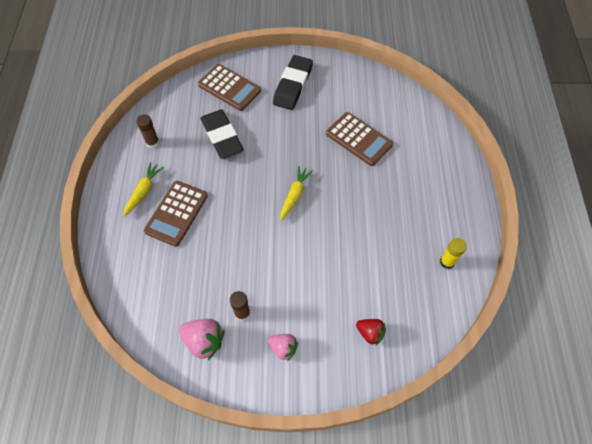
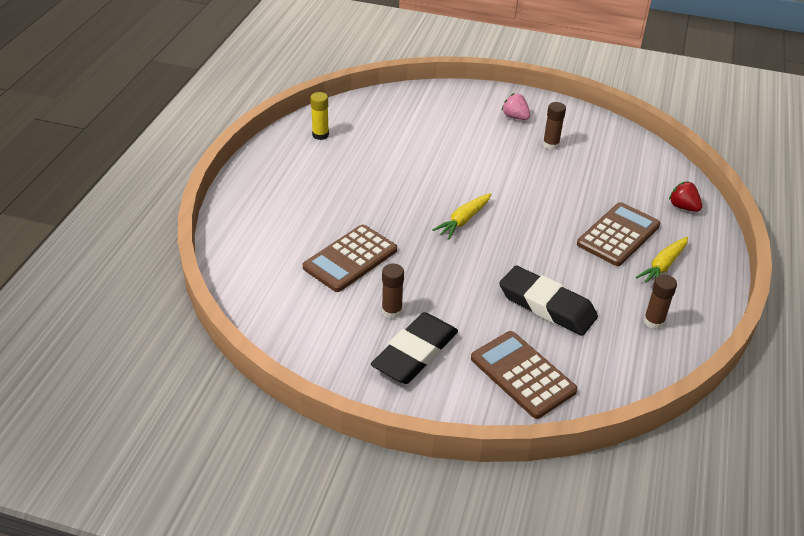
camera: 165 degrees left, 20 degrees down
pink strawberry [179,319,224,360] -> none
black eraser [200,109,244,159] -> black eraser turned 45 degrees counterclockwise [499,265,598,336]
brown calculator [326,112,393,166] -> brown calculator turned 105 degrees counterclockwise [303,224,397,292]
red strawberry [356,319,386,345] -> red strawberry moved to [669,181,702,212]
none -> brown glue stick [382,263,404,319]

